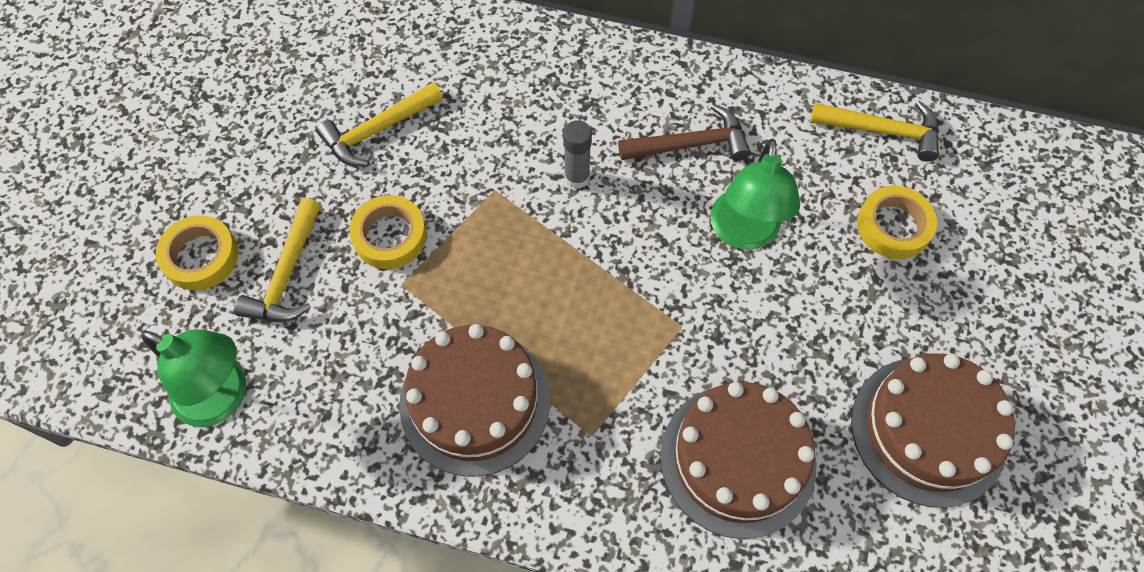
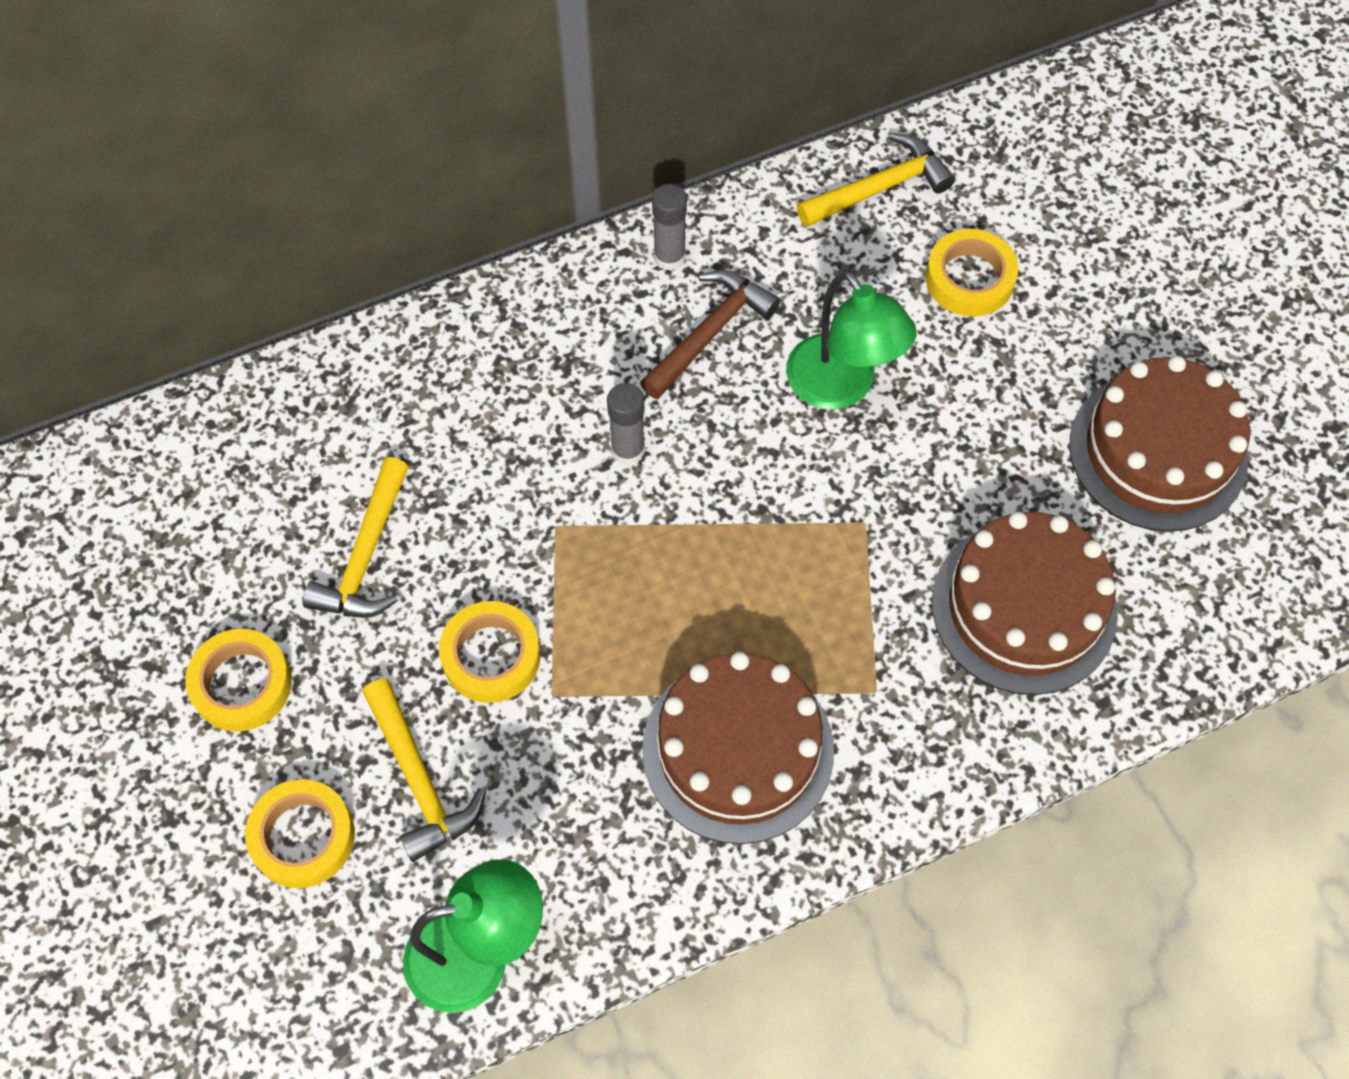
camera: 40 degrees left, 0 degrees up
none -> yellow tape [185,629,292,732]
none -> grey glue stick [652,184,687,271]

